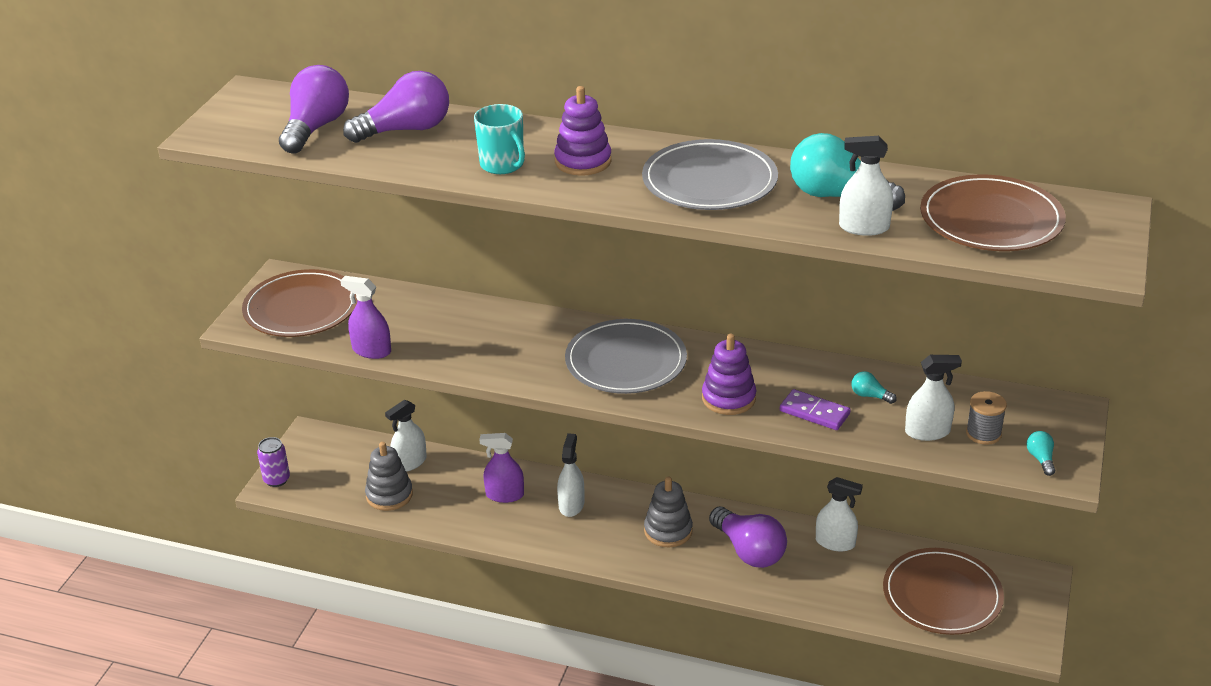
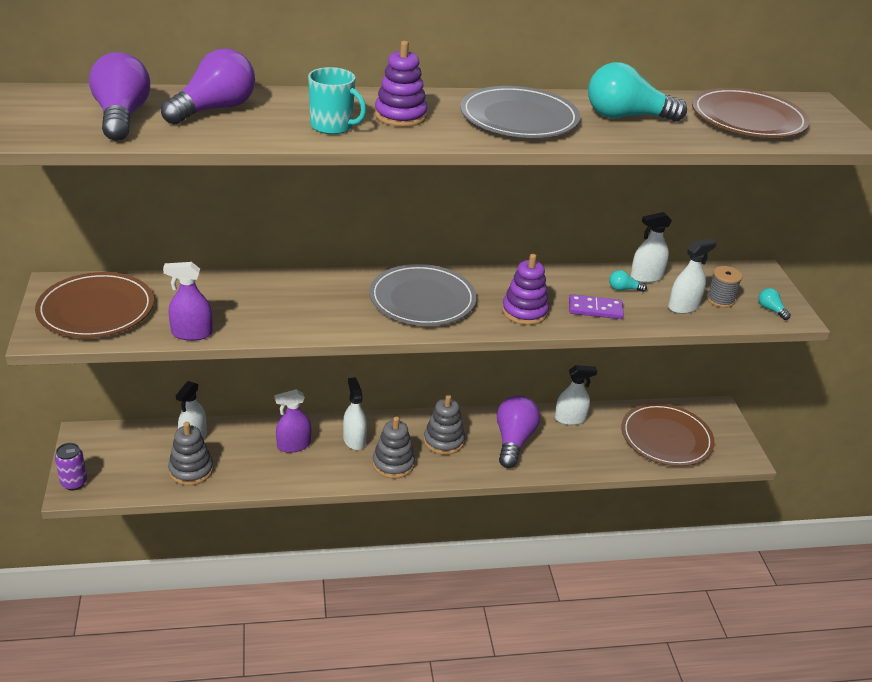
camera: 30 degrees left, 0 degrees up
purple light bulb [709,507,787,568] -> purple light bulb turned 105 degrees counterclockwise [497,395,540,468]
white spray bottle [839,136,893,236] -> white spray bottle moved to [630,212,672,283]
none -> grey stacking toy [372,416,415,479]

